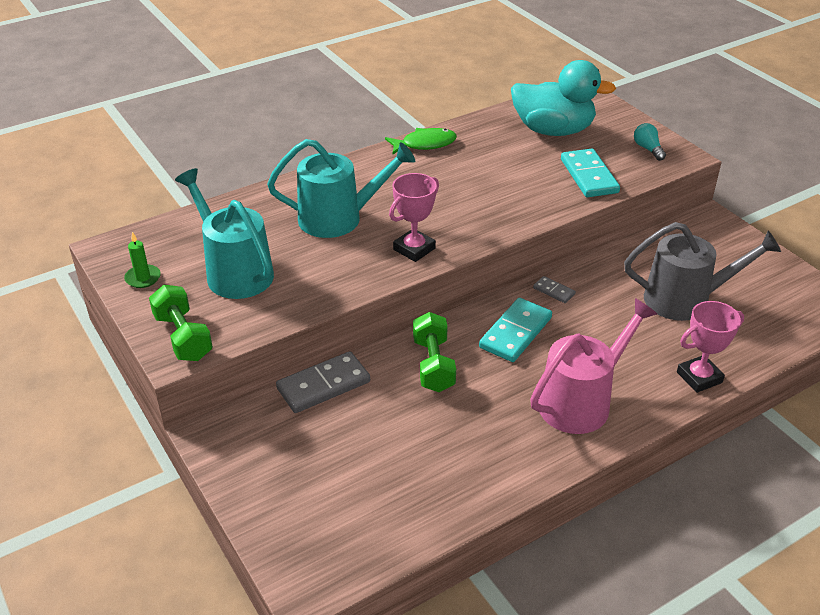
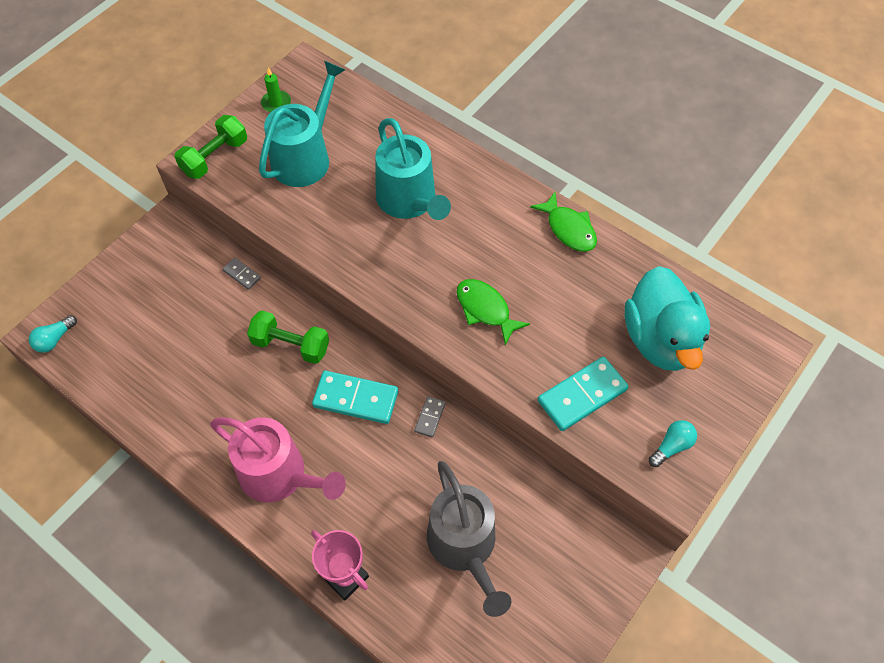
camera: 70 degrees right, 20 degrees up
grey domino [276,351,370,413] -> grey domino [222,258,261,290], size x0.50
pink trophy [389,173,439,262] -> none
green dumbbell [413,312,456,392] -> green dumbbell turned 45 degrees clockwise [247,310,329,364]
none -> turquoise light bulb [29,315,77,353]
none -> green fish [456,279,530,345]

